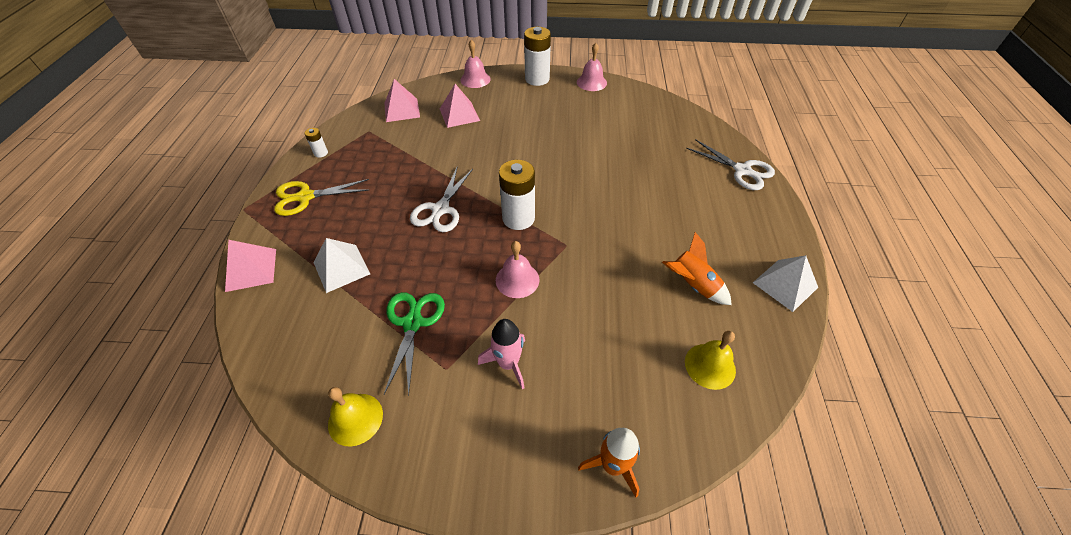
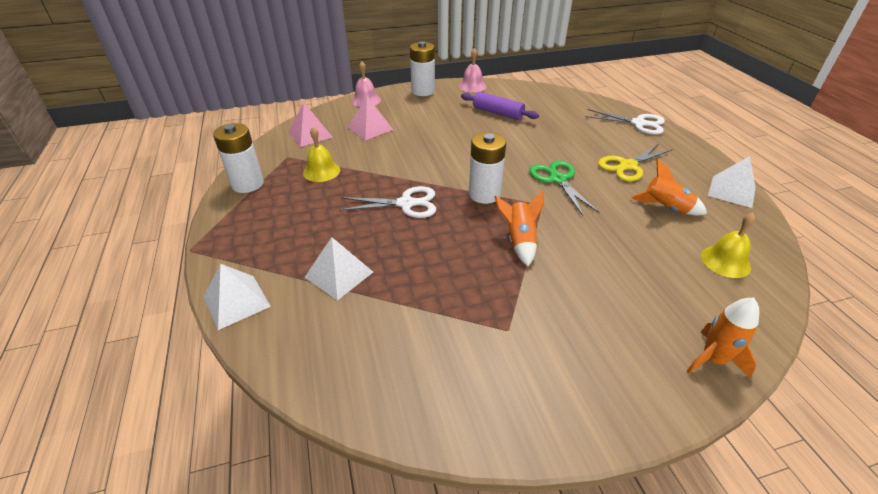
camera: 20 degrees left, 10 degrees down
pink pyramid [225,240,276,292] -> white pyramid [204,264,271,330]
yellow scissors [274,179,369,216] -> yellow scissors moved to [598,144,673,182]
white battery [305,128,328,158] -> white battery [213,123,264,193], size x2.12
yellow bell [328,387,383,446] -> yellow bell moved to [303,127,340,182]
green scissors [384,292,445,396] -> green scissors moved to [529,160,600,216]
white scissors [410,166,473,232] -> white scissors turned 90 degrees counterclockwise [339,186,436,218]
pink rocket [478,319,525,389] -> none
pink bell [496,241,539,298] -> orange rocket [495,191,544,266]
none -> purple rolling pin [461,92,539,120]

